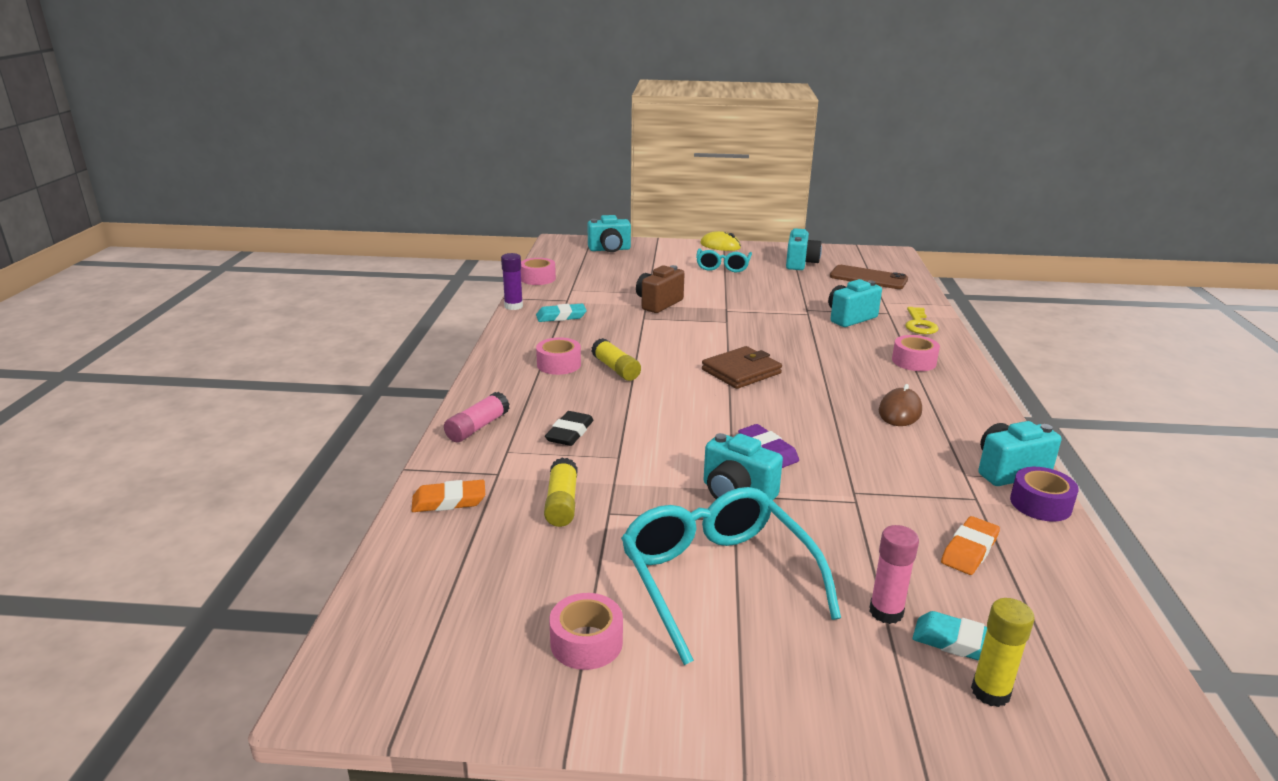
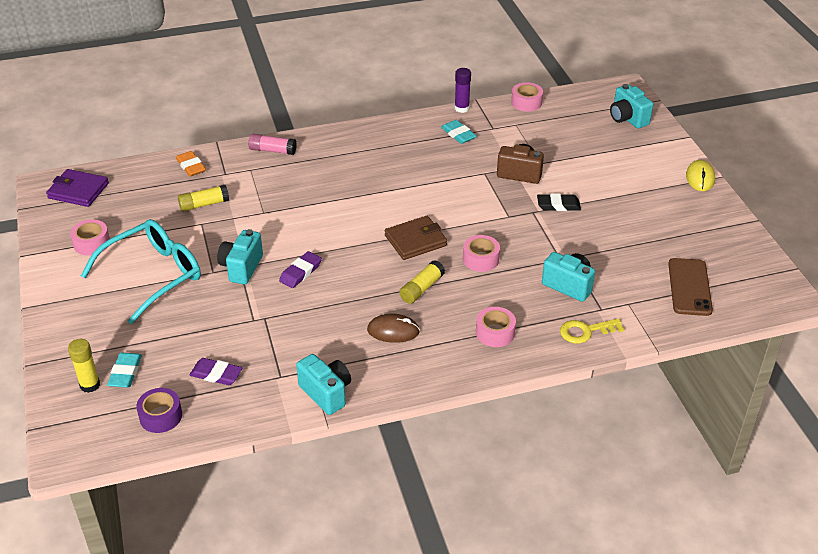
camera: 70 degrees right, 15 degrees up
pink tape [536,337,581,375] -> pink tape moved to [463,235,500,272]
black eraser [545,411,594,446] -> black eraser moved to [537,193,581,211]
yellow glue stick [591,338,641,381] -> yellow glue stick moved to [399,260,445,304]
turquoise glasses [696,248,752,273] -> none
brown wallet [702,346,782,389] -> brown wallet turned 60 degrees counterclockwise [385,216,447,260]
turquoise camera [786,228,822,270] -> none
pink glue stick [869,525,919,624] -> none
orange eraser [941,516,1000,575] -> purple eraser [190,358,243,385]
purple tape [1010,467,1079,521] -> purple tape moved to [136,388,182,433]
none -> purple wallet [46,169,109,207]

